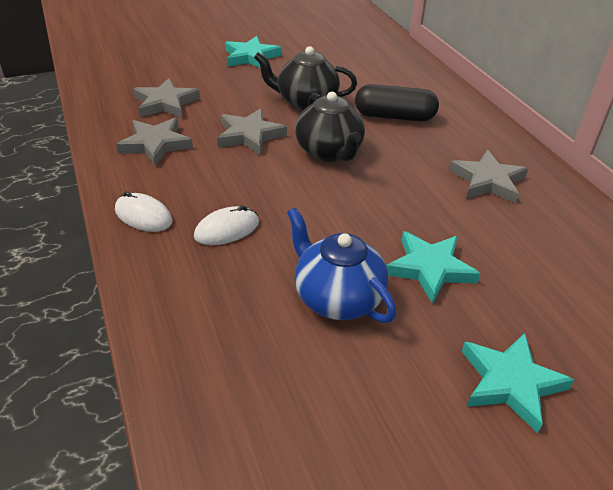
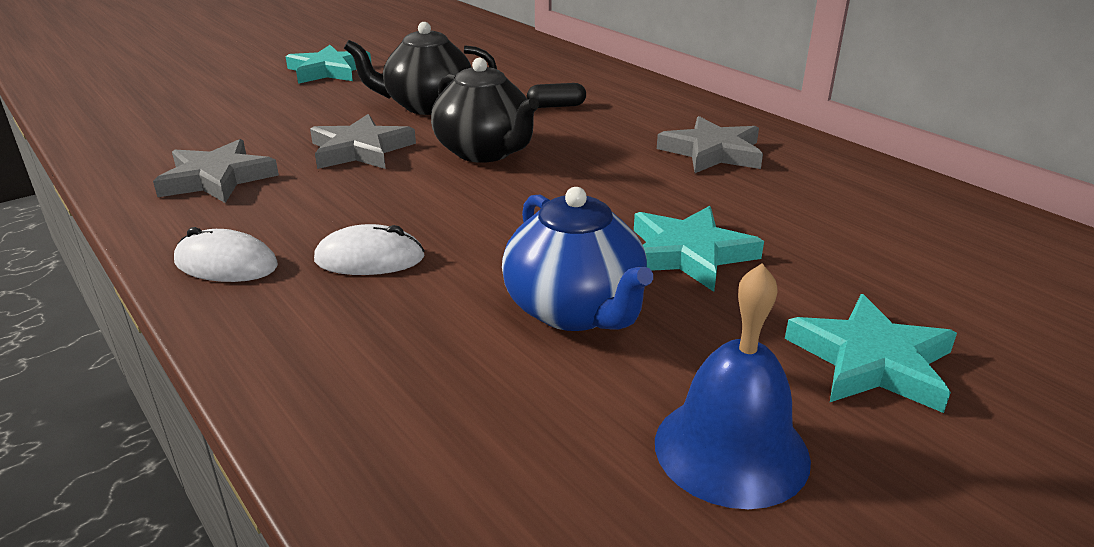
camera: 15 degrees left, 10 degrees down
grey star [133,78,200,118] -> none
white mouse [194,205,259,245] -> white mouse turned 45 degrees clockwise [314,224,425,275]
blue teapot [287,207,396,323] -> blue teapot turned 150 degrees counterclockwise [502,187,653,331]
black capsule [355,84,439,121] -> black capsule [527,83,586,108], size x0.52
none -> blue bell [655,263,811,509]

